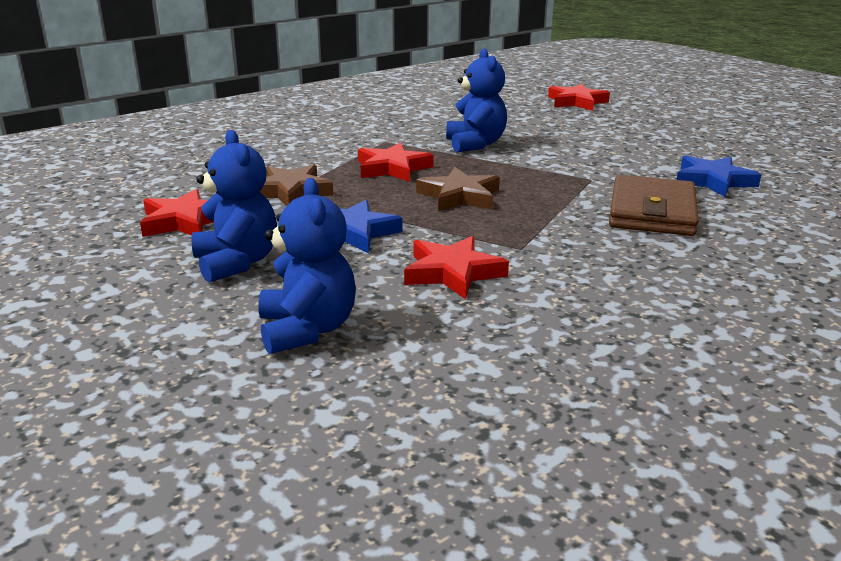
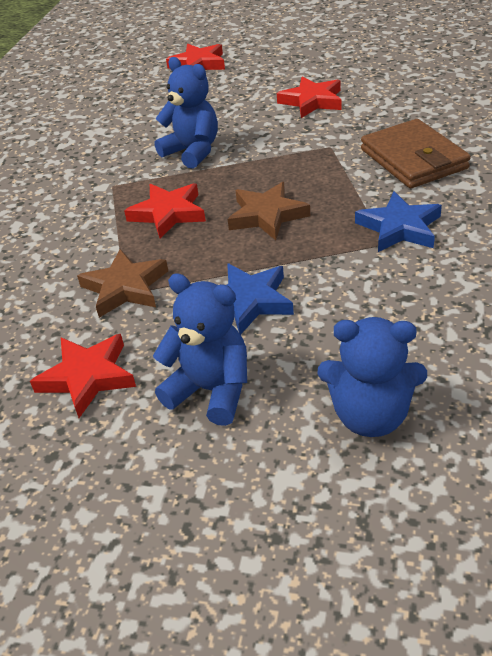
camera: 35 degrees left, 15 degrees up
blue teddy bear [258,178,356,354] -> blue teddy bear turned 150 degrees clockwise [318,317,427,437]
red star [404,236,509,299] -> red star moved to [277,76,342,118]
blue star [676,155,761,197] -> blue star moved to [355,191,442,252]

